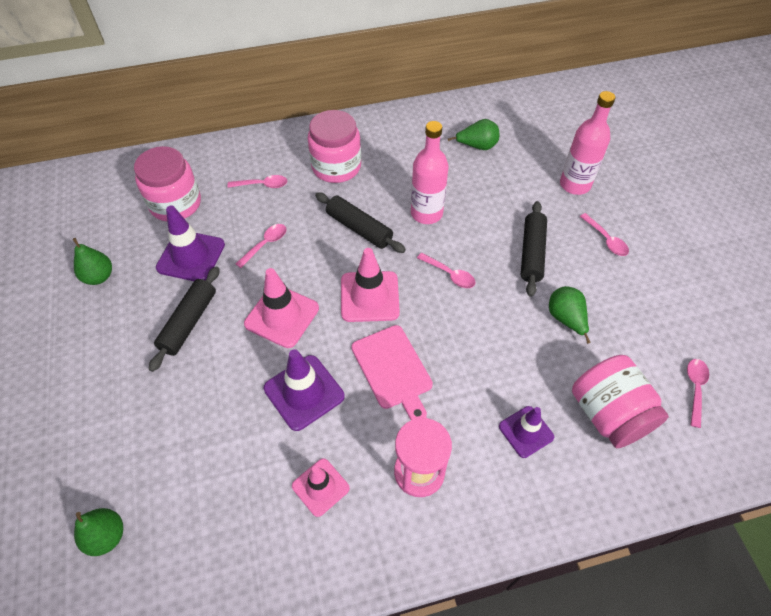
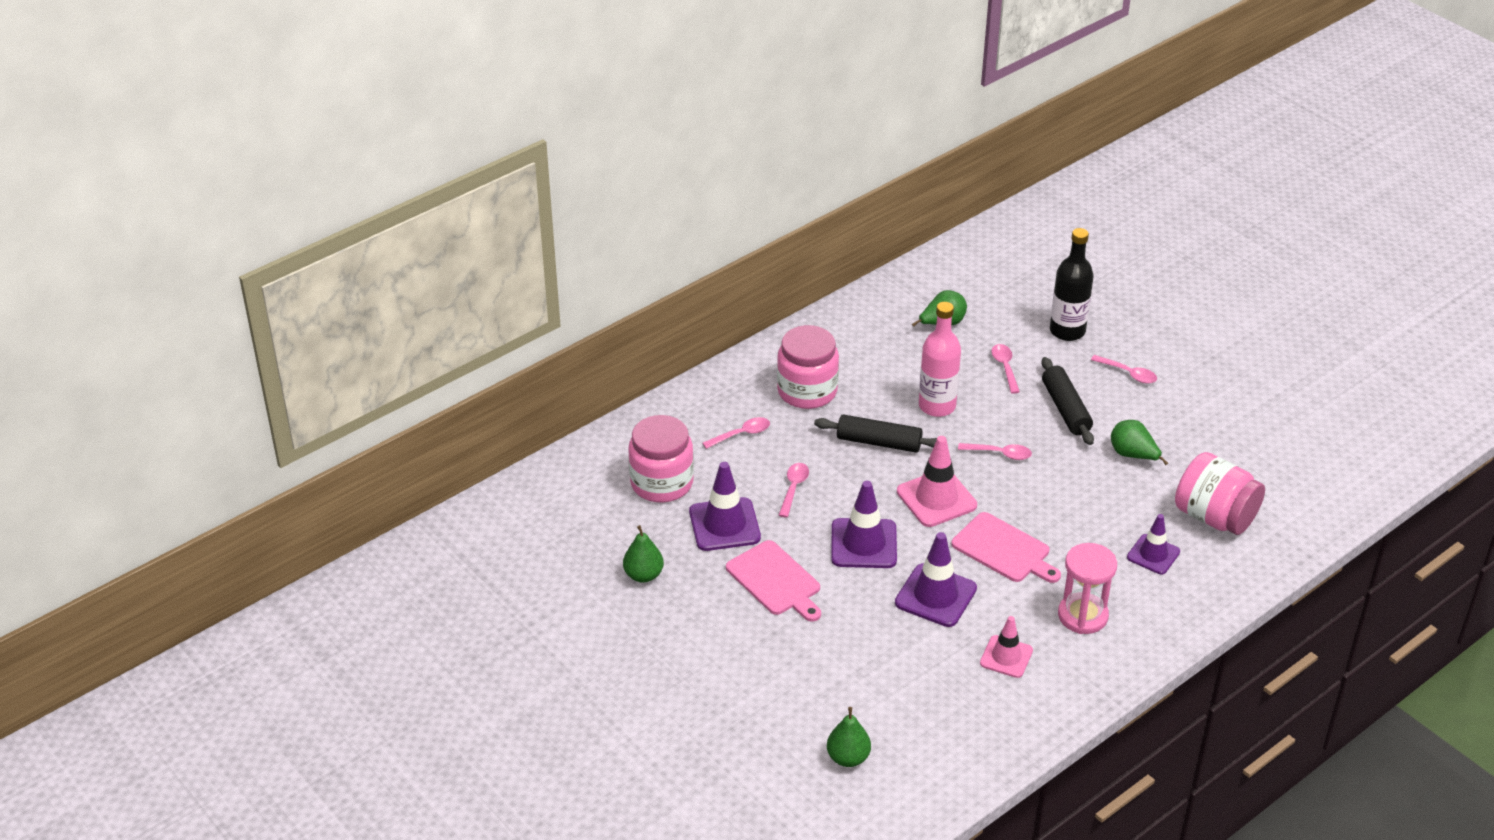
camera: 25 degrees left, 15 degrees down
black rolling pin [149,266,219,372] -> pink cutting board [726,540,821,622]
pink traffic cone [244,268,319,348] -> purple traffic cone [831,481,897,568]
pink bottle [560,91,615,195] -> black bottle [1050,228,1094,341]
pink spoon [687,359,709,428] -> pink spoon moved to [991,344,1020,394]

